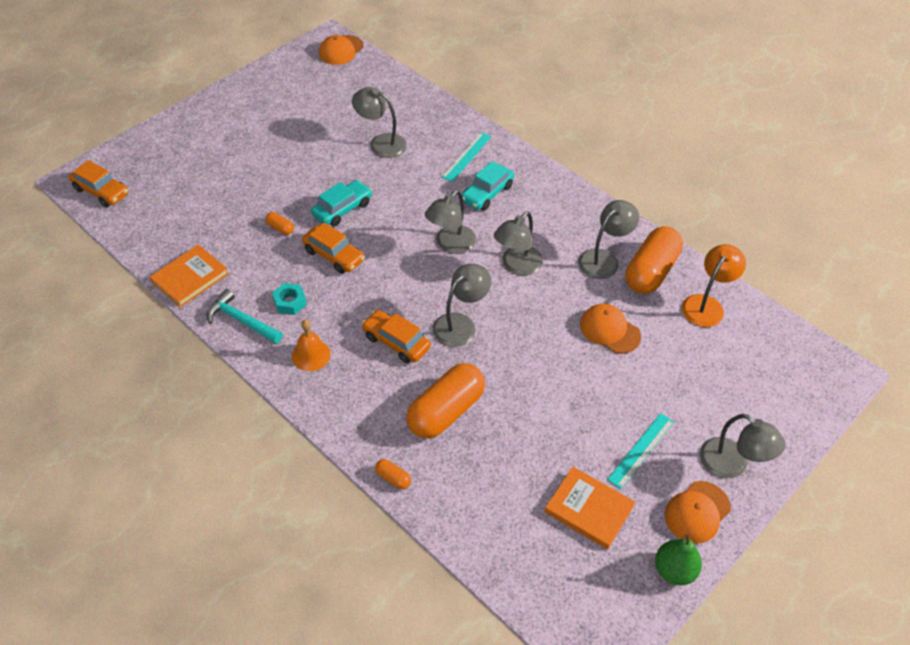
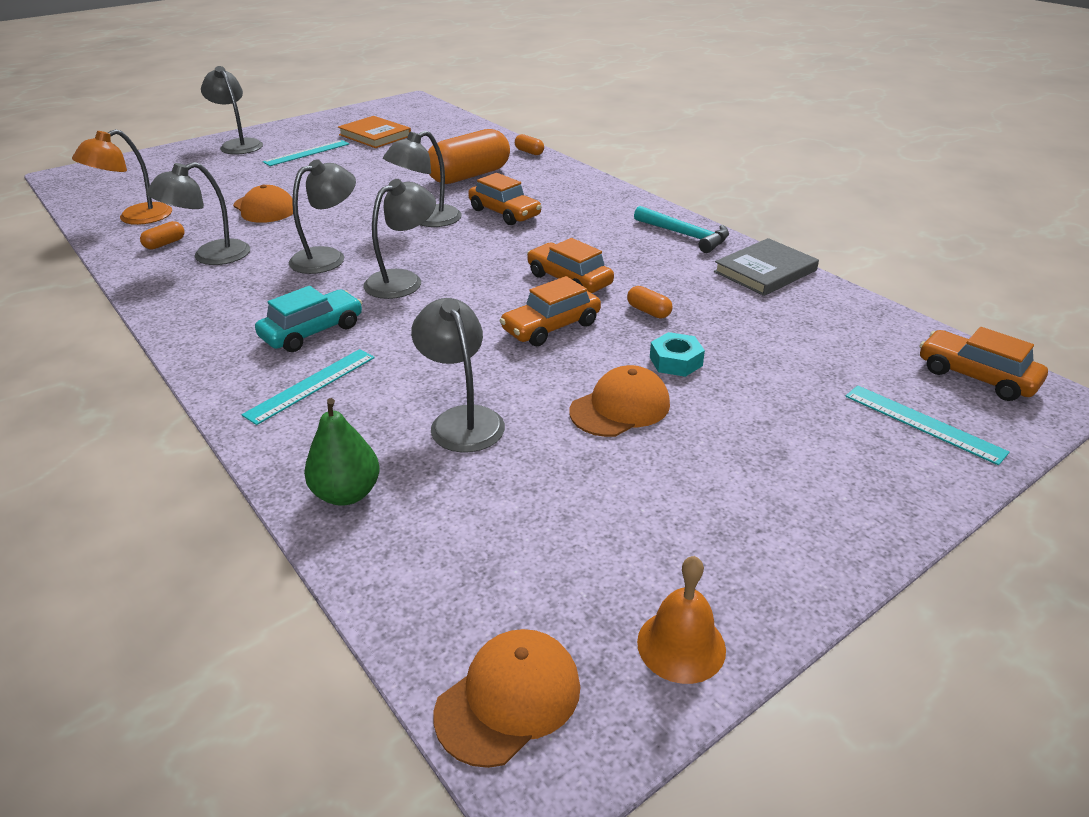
camera: 170 degrees left, 15 degrees down
orange book [150,245,229,307] -> grey book [714,238,819,296]
turquoise nut [272,283,307,315] -> turquoise nut moved to [650,332,705,377]
orange bell [292,320,331,371] -> orange bell moved to [637,556,726,684]
turquoise car [311,180,372,227] -> orange car [499,276,601,346]
grey lamp [352,87,407,158] -> grey lamp turned 150 degrees counterclockwise [411,298,505,453]
orange capsule [625,226,683,294] -> orange capsule [140,221,185,249], size x0.41
green pear [655,534,702,585] -> green pear moved to [304,398,380,506]
orange cap [665,481,731,544] -> orange cap moved to [569,365,670,437]
none -> turquoise ruler [845,385,1010,465]

